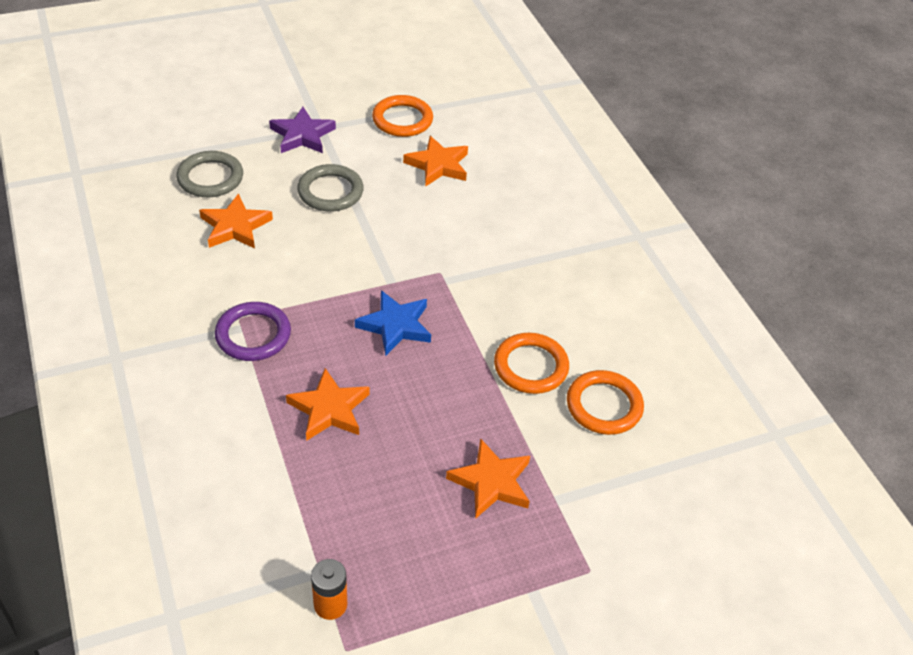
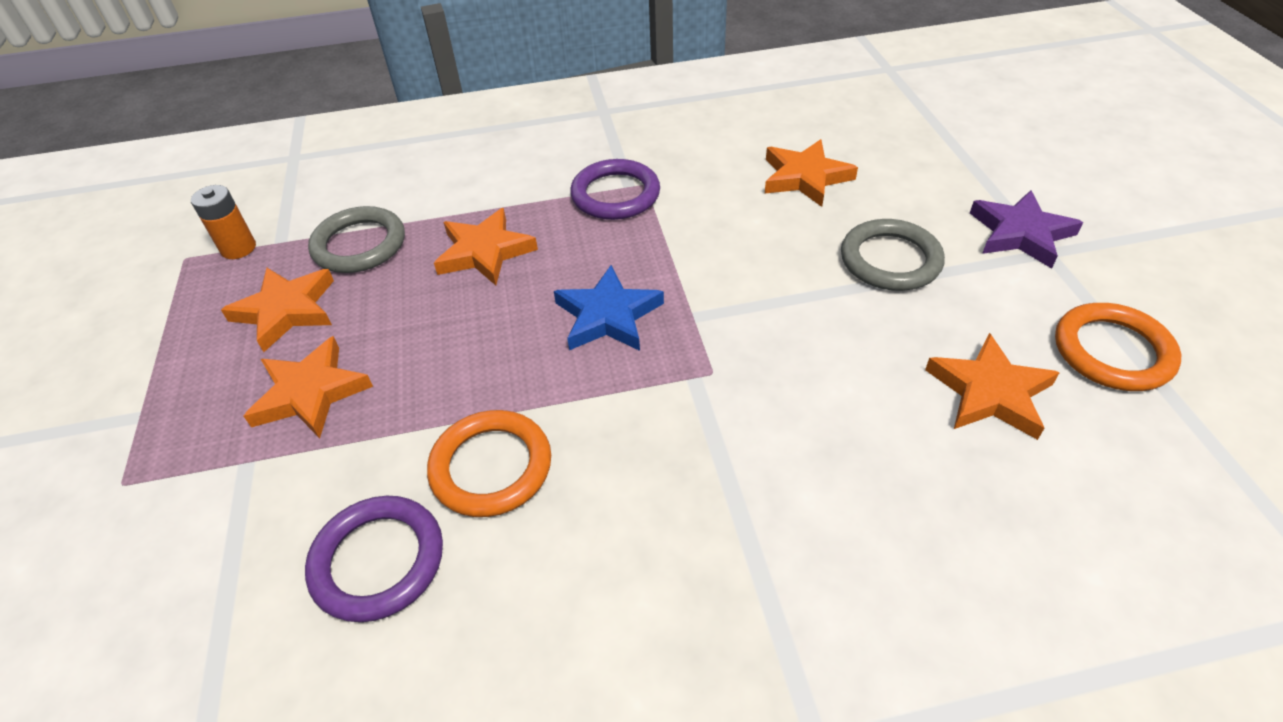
camera: 105 degrees right, 0 degrees up
grey ring [176,151,243,197] -> grey ring moved to [308,206,405,273]
orange ring [567,370,644,435] -> purple ring [305,496,443,622]
none -> orange star [221,268,334,352]

